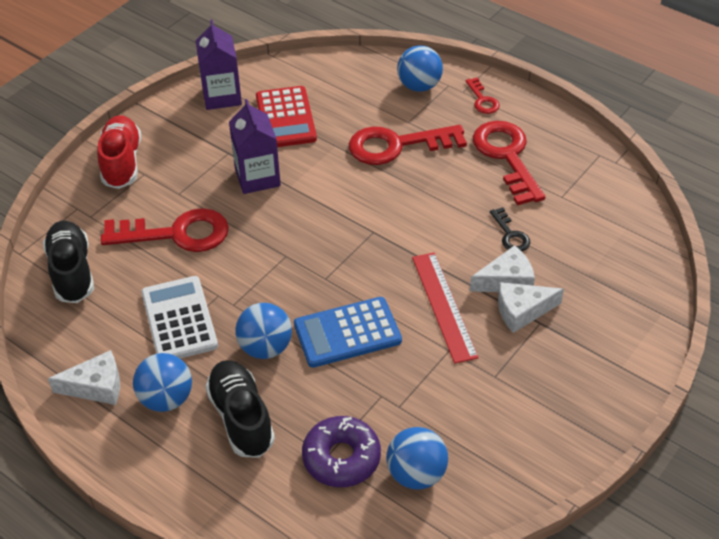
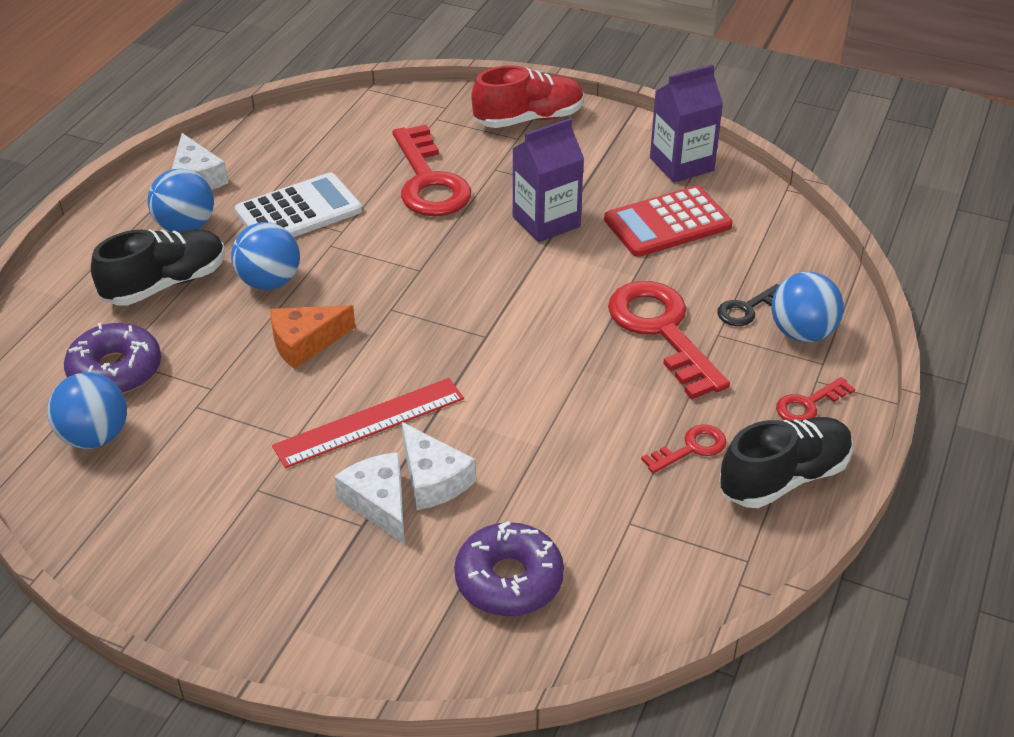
camera: 75 degrees right, 5 degrees down
black shoe [43,221,94,303] -> black shoe moved to [719,417,853,508]
blue calculator [294,297,402,368] -> orange cheese [270,305,355,369]
red key [473,121,545,205] -> red key [641,424,727,473], size x0.49
black key [490,207,530,251] -> black key moved to [717,284,779,326]
none -> purple donut [454,521,564,616]

